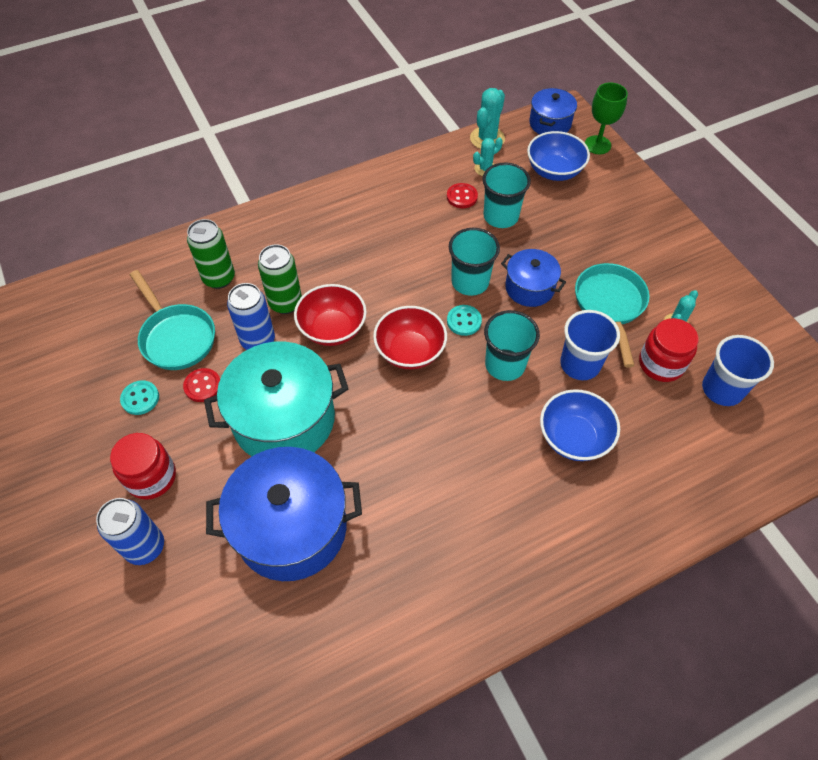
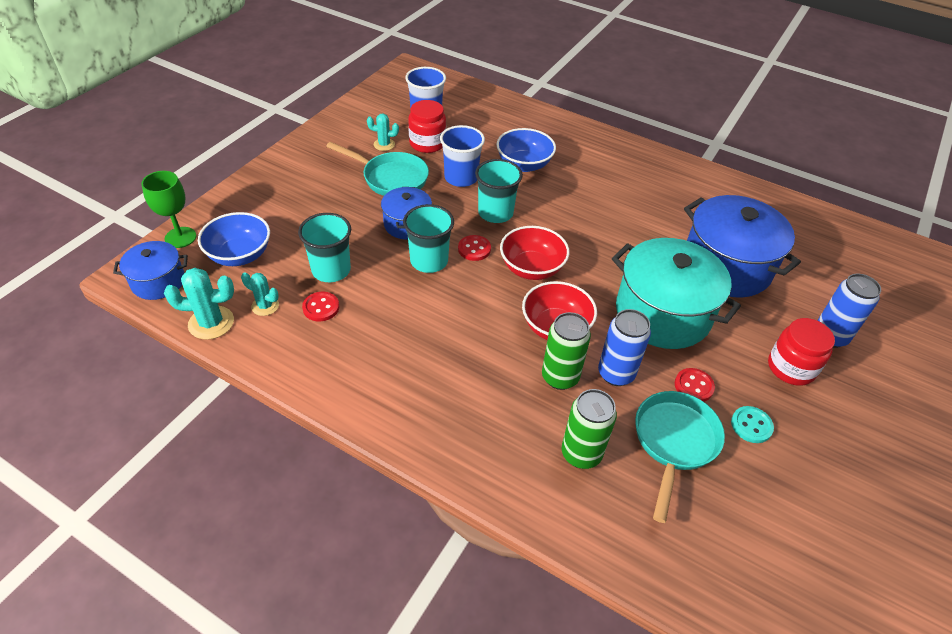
camera: 125 degrees left, 10 degrees down
turquoise button [447,305,482,336] -> red button [458,235,491,261]
turquoise pan [575,263,650,367] -> turquoise pan turned 120 degrees counterclockwise [326,142,429,196]

